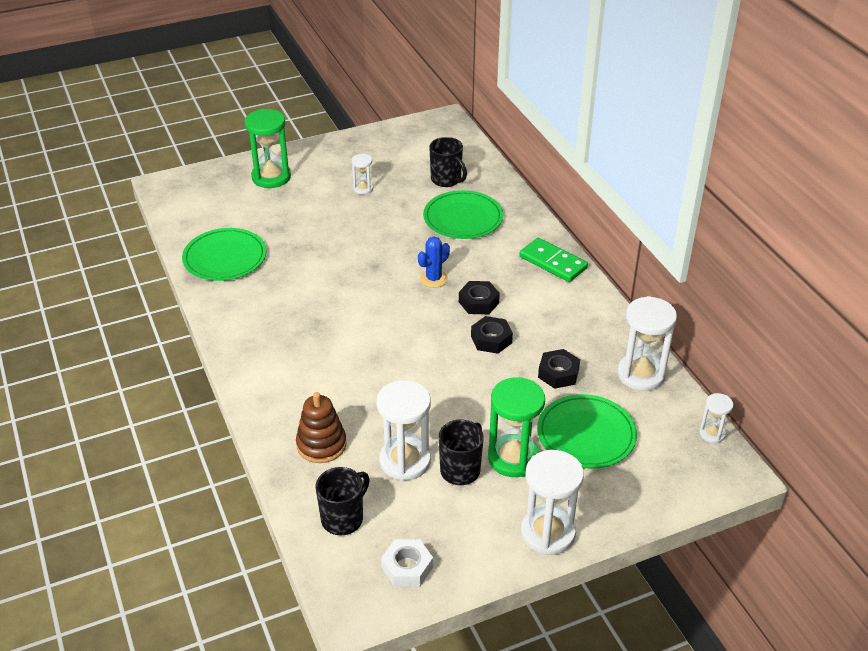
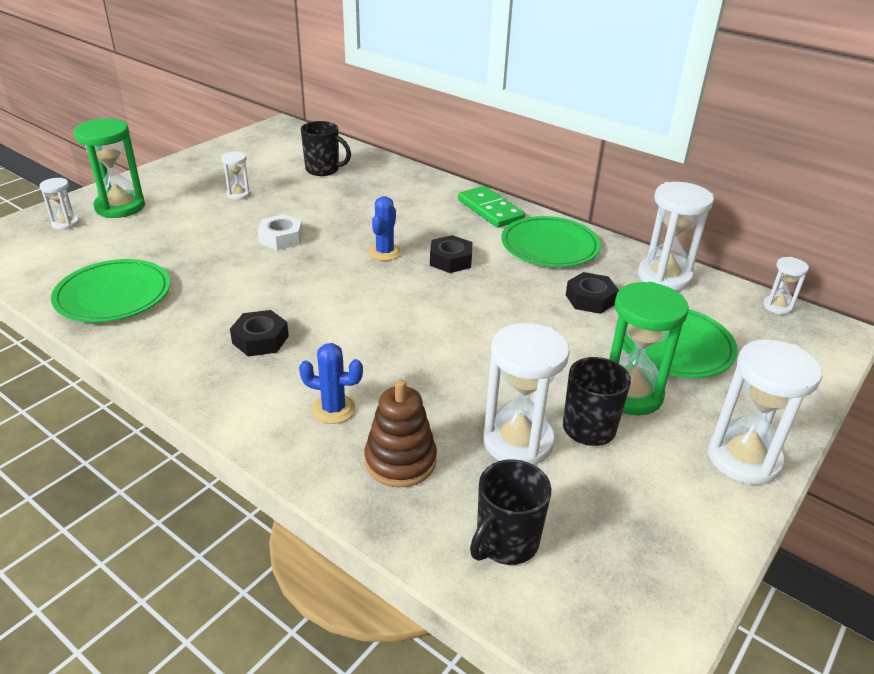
camera: 30 degrees left, 5 degrees down
black mug [316,467,370,535] -> black mug turned 150 degrees counterclockwise [470,459,551,565]
white nut [381,539,433,587] -> white nut moved to [258,214,303,250]
green plate [423,190,503,239] -> green plate moved to [501,216,601,267]
black nut [471,316,513,354] -> black nut moved to [230,310,289,357]
green domino [519,238,588,282] -> green domino turned 45 degrees clockwise [458,186,525,228]
none -> white hourglass [39,178,79,230]
none -> blue cactus [299,343,363,424]

